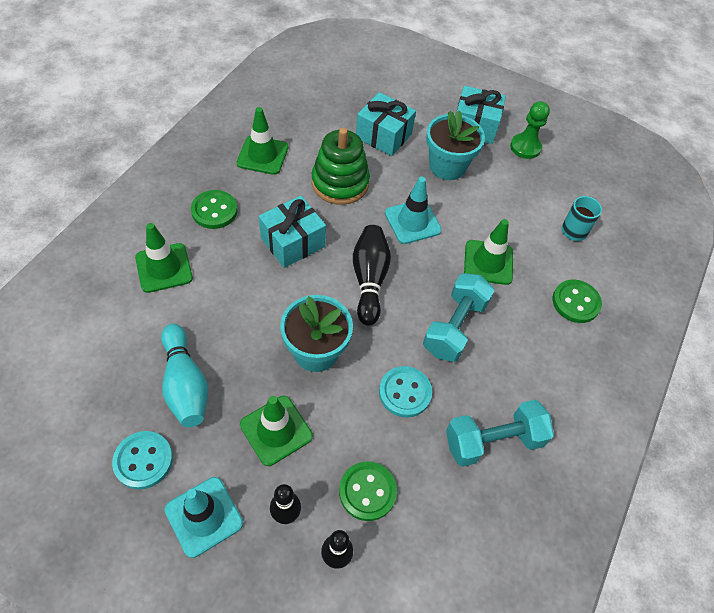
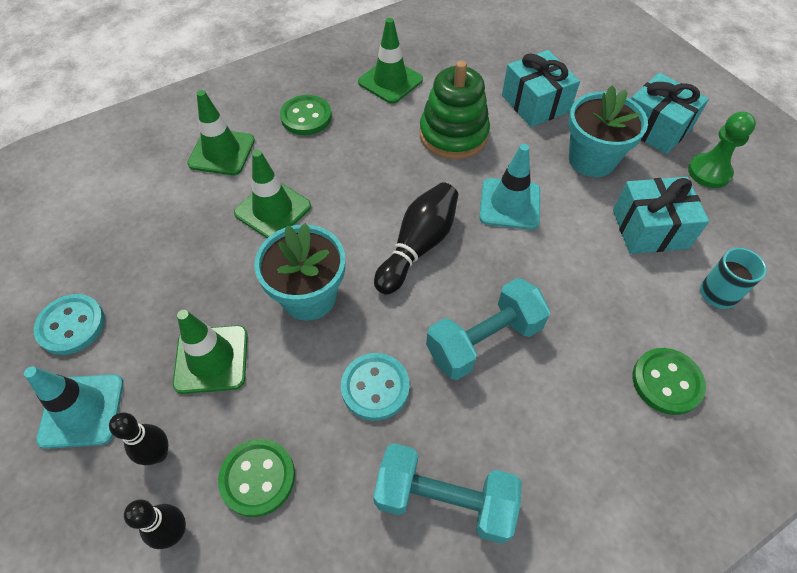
camera: 35 degrees right, 0 degrees up
turquoise bowling pin [161,324,208,427] -> none
turquoise gift [258,196,326,268] -> turquoise gift moved to [613,177,709,254]
green traffic cone [464,219,513,285] -> green traffic cone moved to [234,150,311,238]

